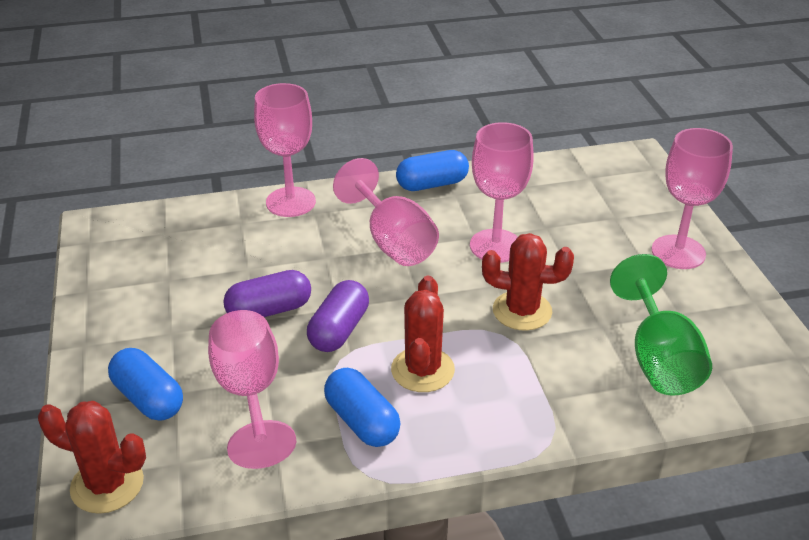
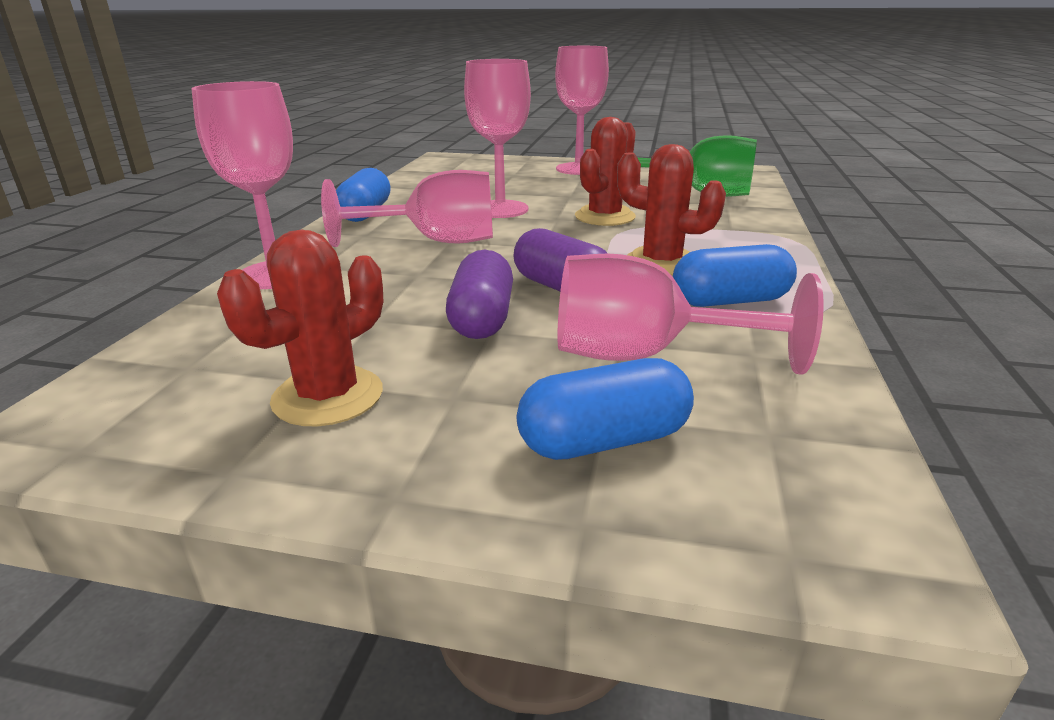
camera: 65 degrees left, 10 degrees down
red cactus [38,401,146,514] -> red cactus moved to [217,230,384,426]

